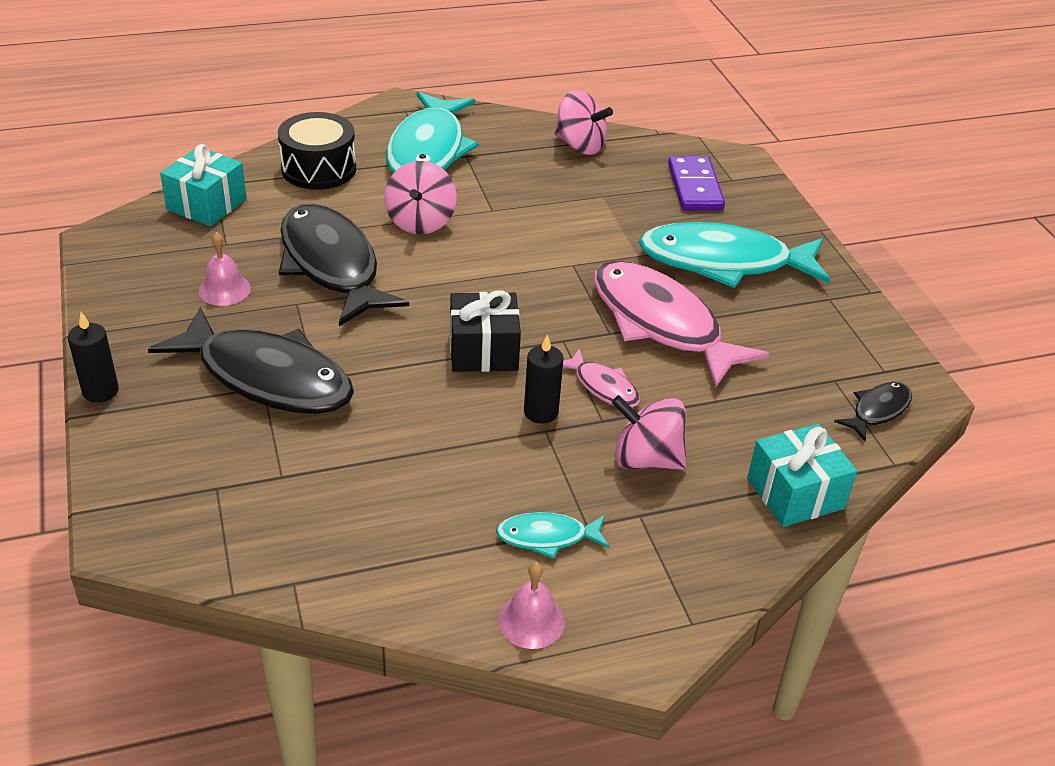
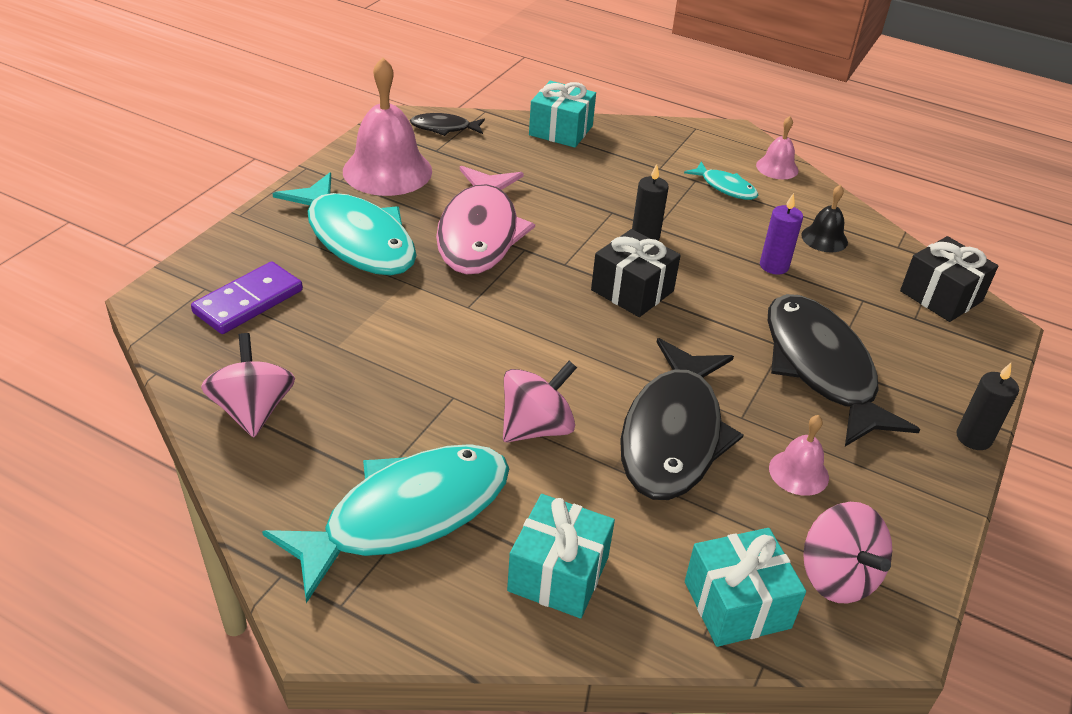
camera: 135 degrees left, 0 degrees up
black drum [278,112,356,190] -> turquoise gift [507,494,615,618]
pink fish [563,348,640,407] -> none
pink spinning top [612,395,687,470] -> pink spinning top moved to [803,502,892,604]
none -> pink bell [343,57,432,196]
none -> purple candle [760,193,803,275]
none -> black bell [801,185,848,252]
none -> black gift [900,236,998,322]

